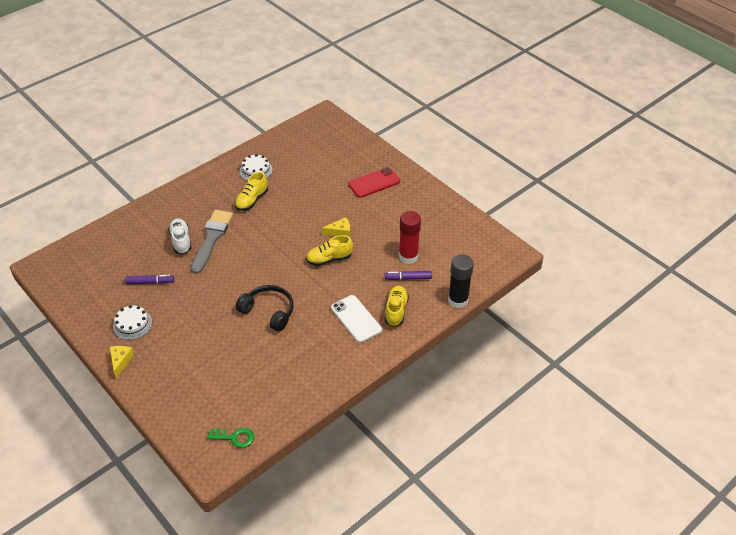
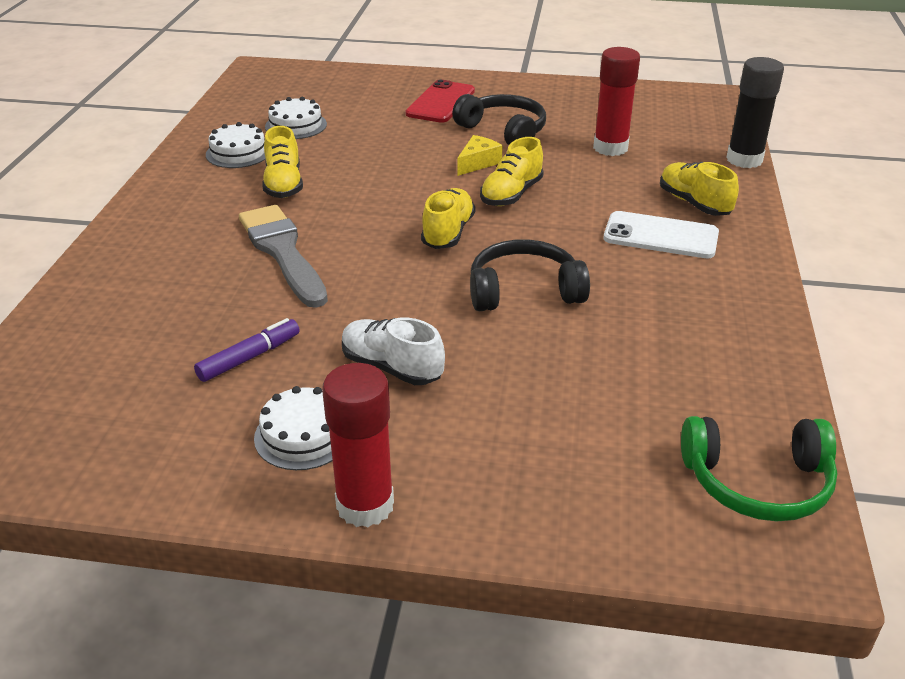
camera: 40 degrees left, 10 degrees down
yellow cheese [110,346,134,378] -> red glue stick [322,363,394,527]
white shoe [168,218,192,254] -> white shoe moved to [342,317,445,385]
green key [207,428,254,448] -> green headphones [681,416,837,521]
purple marker [385,271,432,280] -> none
none -> white cake [265,97,327,139]
none -> yellow shoe [421,188,475,249]
none -> black headphones [452,94,546,145]

